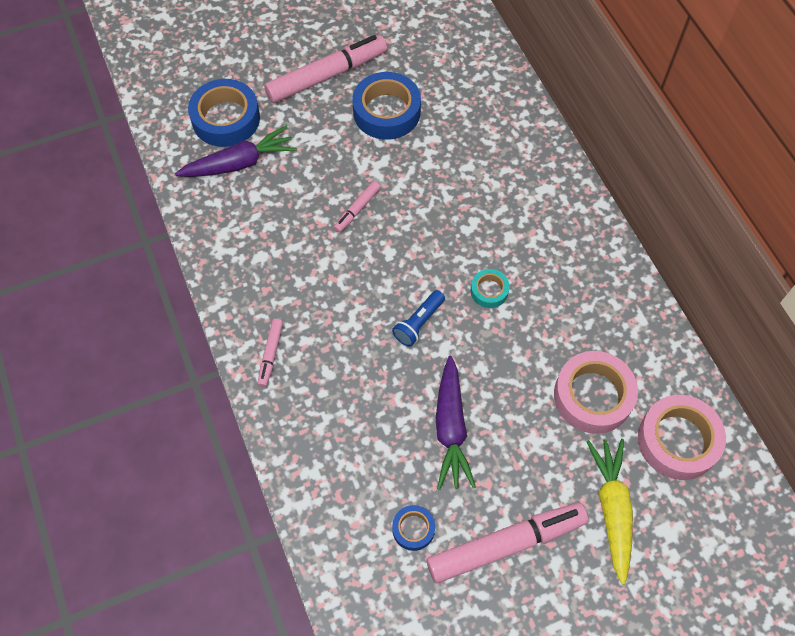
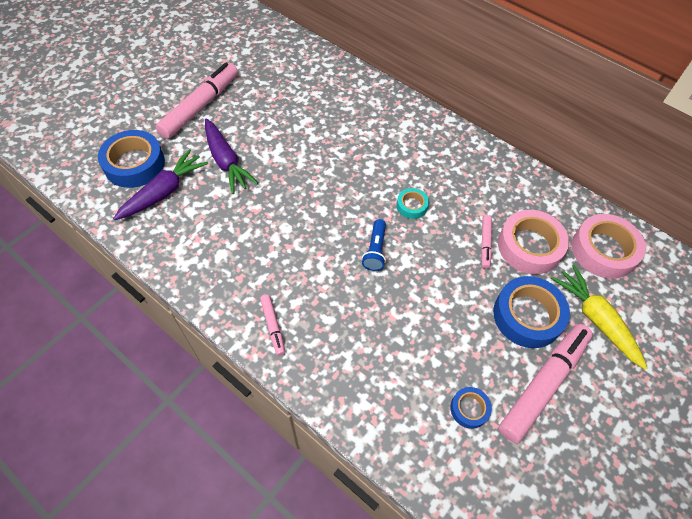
camera: 30 degrees left, 5 degrees down
pink marker [334,181,380,233] -> pink marker moved to [481,215,492,269]
blue tape [352,72,421,140] -> blue tape moved to [493,276,570,348]
purple carrot [436,356,476,490] -> purple carrot moved to [205,119,258,194]

